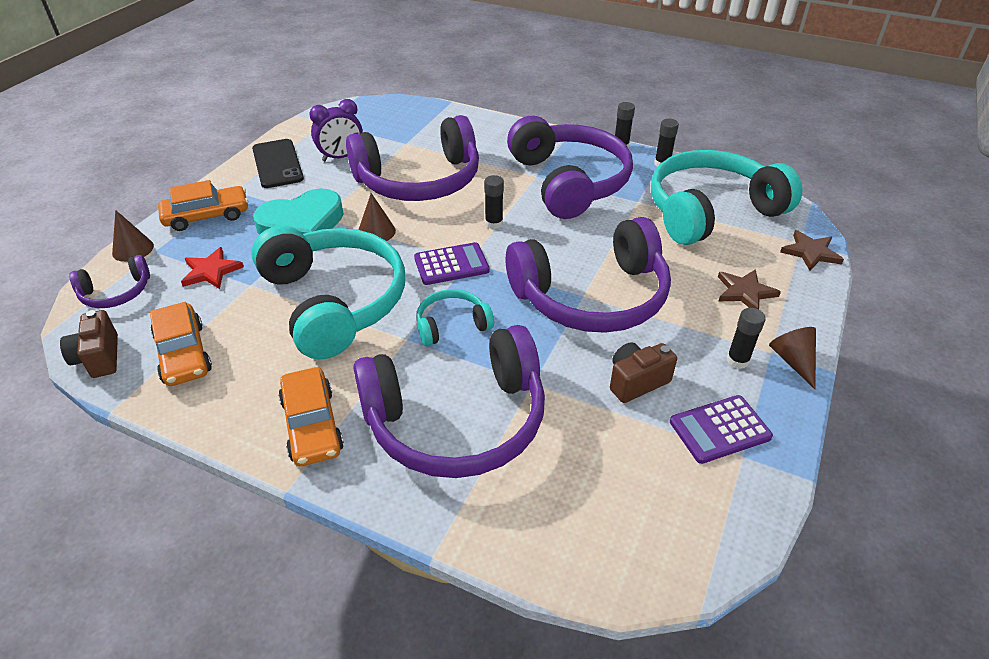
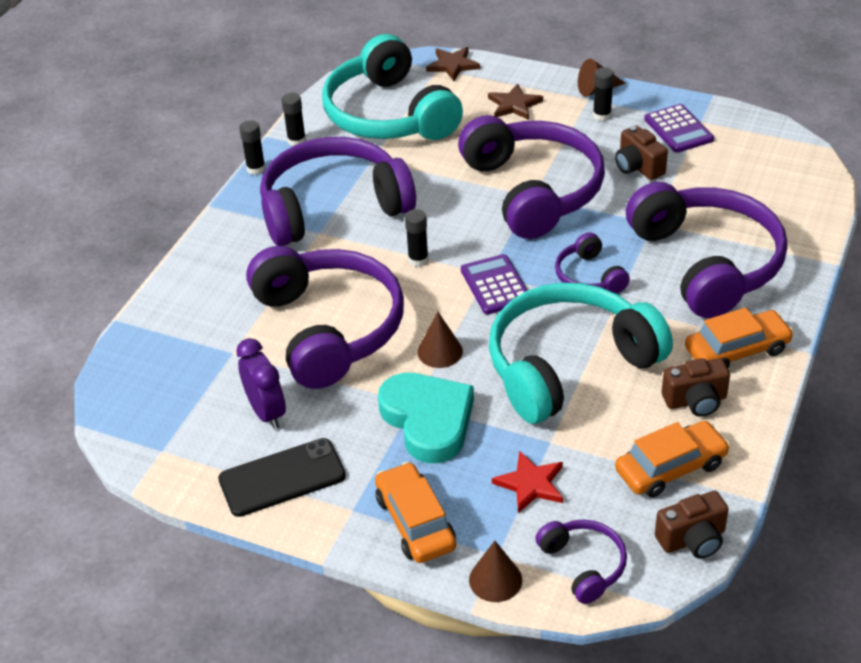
camera: 90 degrees left, 0 degrees up
turquoise headphones [416,289,494,346] -> purple headphones [555,232,630,294]
none -> brown camera [662,358,730,417]

